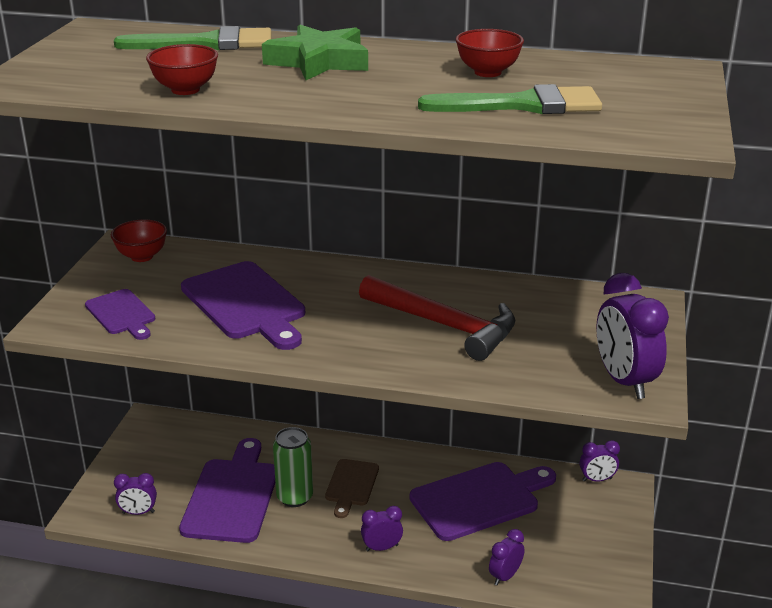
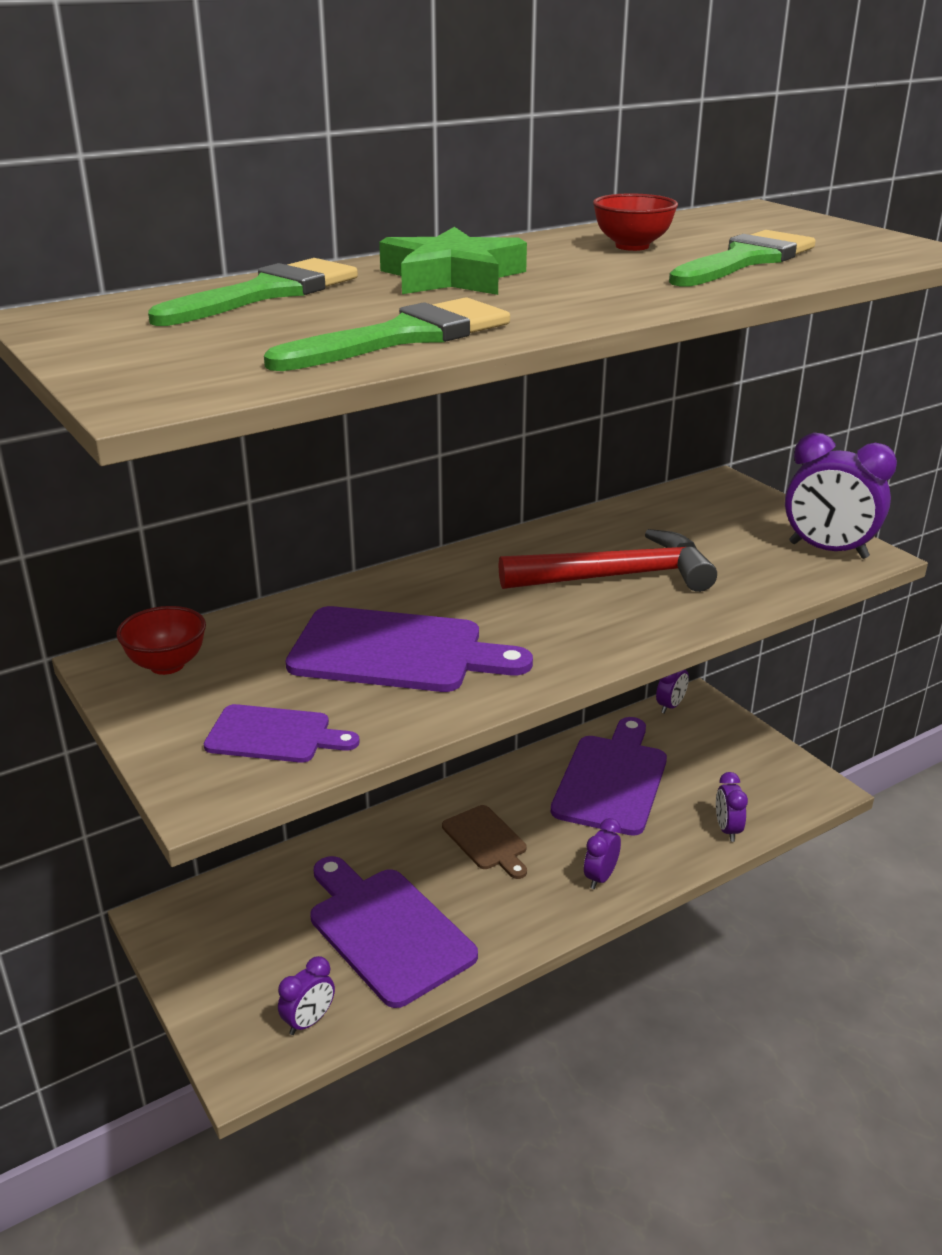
camera: 45 degrees left, 0 degrees up
red bowl [146,44,218,95] -> green brush [264,297,510,371]
green can [273,427,313,507] -> none

